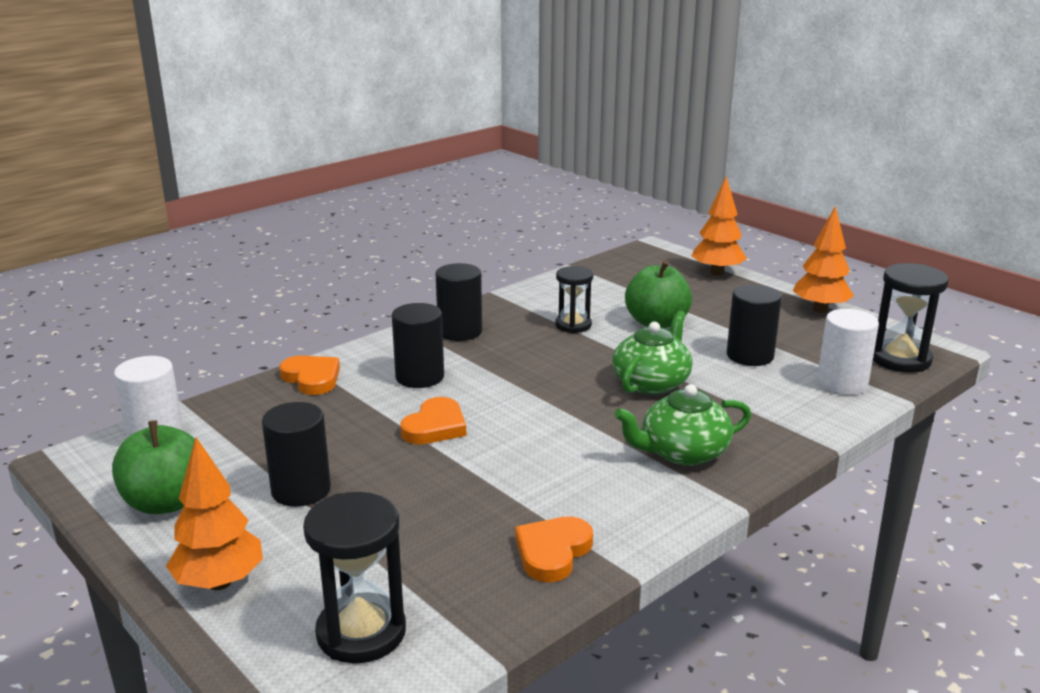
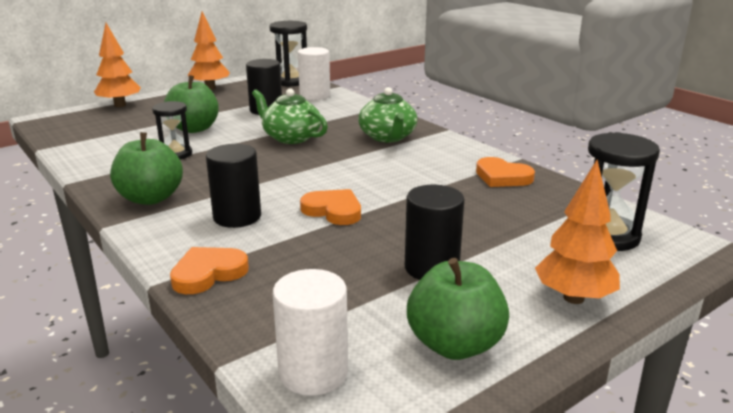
camera: 85 degrees left, 0 degrees up
black cylinder [436,263,482,341] -> green apple [110,132,183,205]

